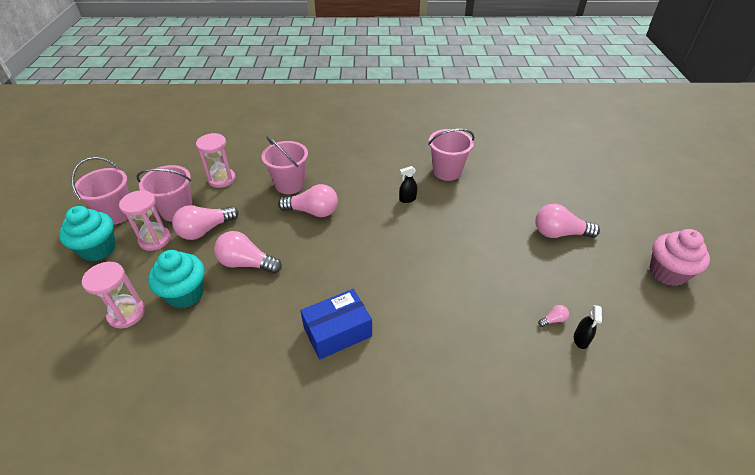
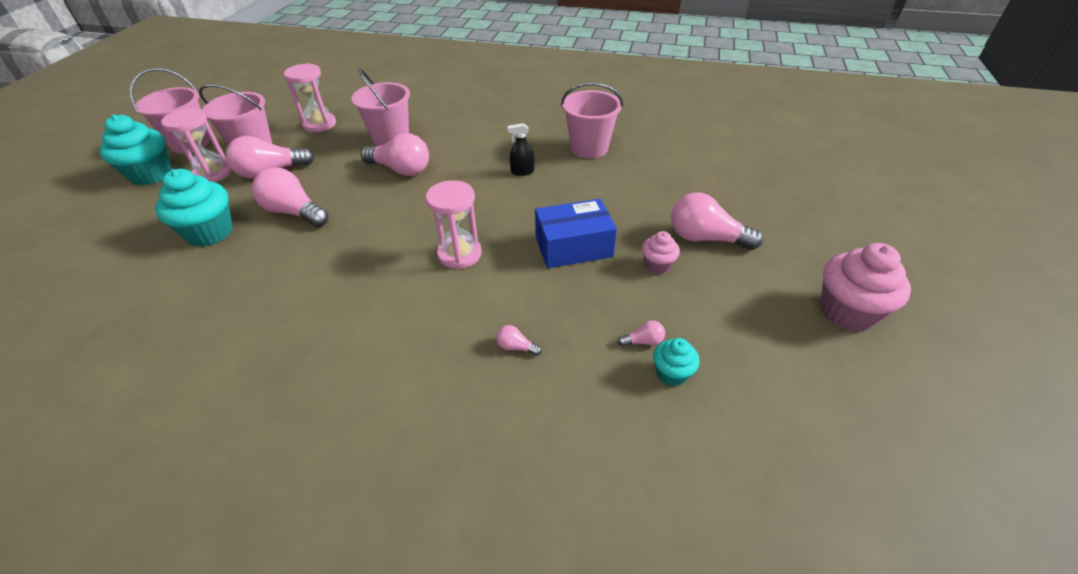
camera: 15 degrees right, 0 degrees up
pink hourglass [82,262,145,328] -> pink hourglass moved to [426,180,482,269]
blue box [300,289,372,360] -> blue box moved to [535,199,617,268]
black spray bottle [574,305,602,349] -> turquoise cupcake [653,338,700,386]
none -> pink light bulb [496,325,542,356]
none -> pink cupcake [642,231,680,274]

